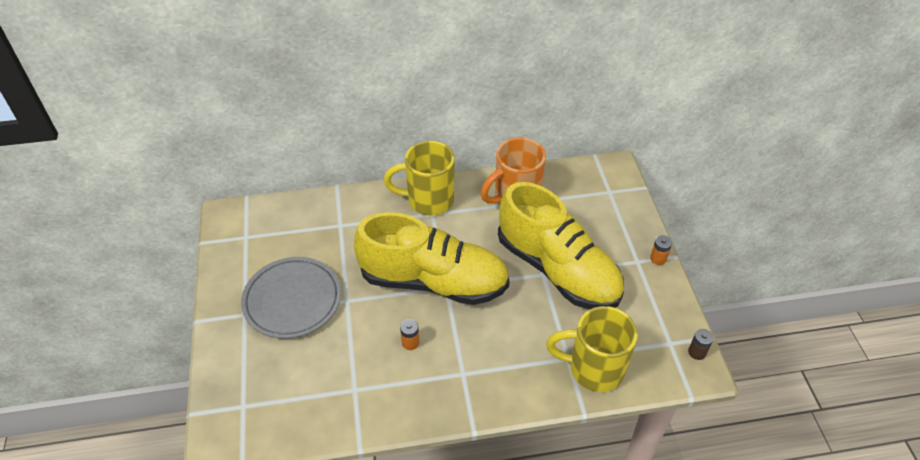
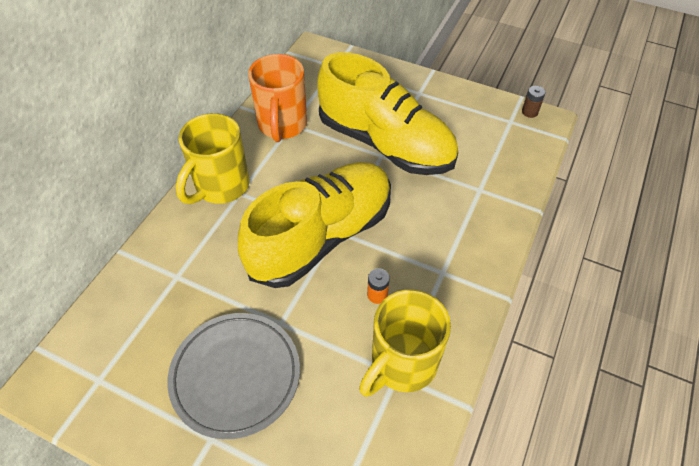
camera: 55 degrees left, 5 degrees up
yellow shoe [498,182,624,309] -> yellow shoe turned 45 degrees clockwise [317,52,458,175]
yellow mug [546,306,638,392] -> yellow mug moved to [359,290,451,397]
orange battery [650,235,672,265] -> none

